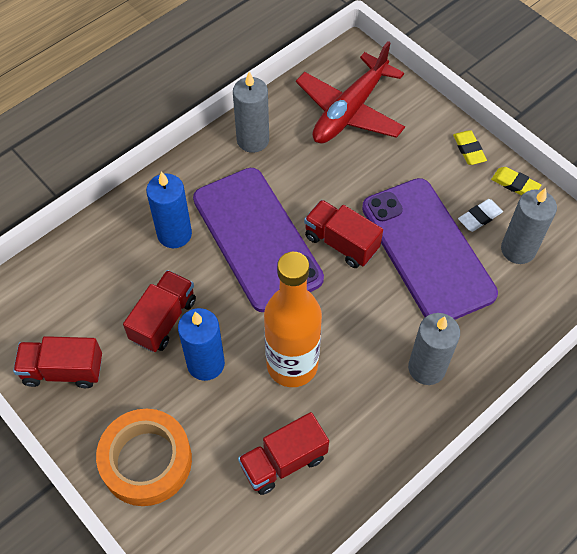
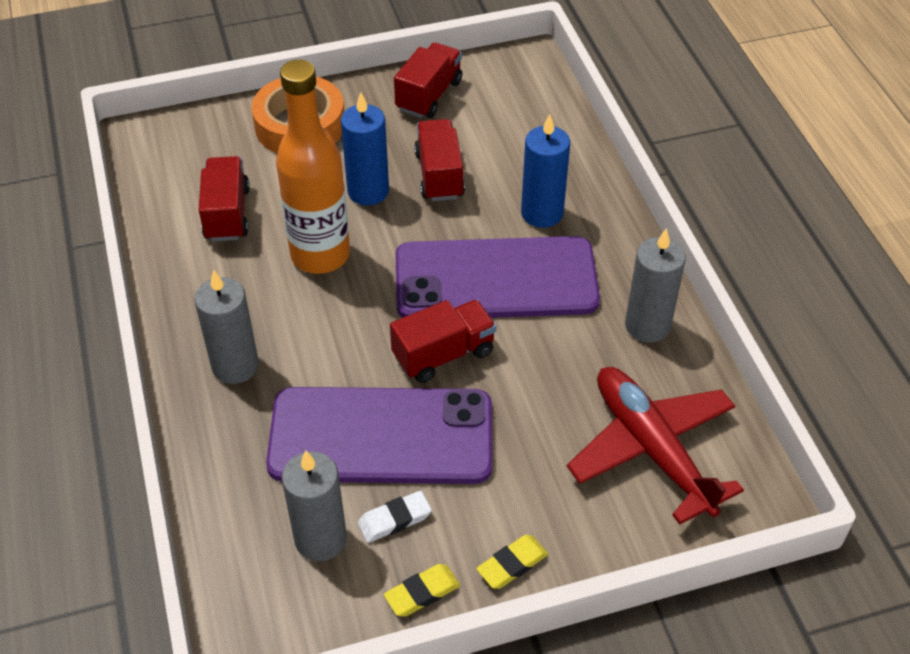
camera: 115 degrees right, 10 degrees down
red truck [123,270,196,352] -> red truck turned 150 degrees counterclockwise [414,119,465,201]
yellow eraser [453,130,487,165] -> yellow eraser turned 45 degrees counterclockwise [476,535,548,589]
white eraser [458,199,503,232] -> white eraser turned 75 degrees clockwise [358,491,432,543]

